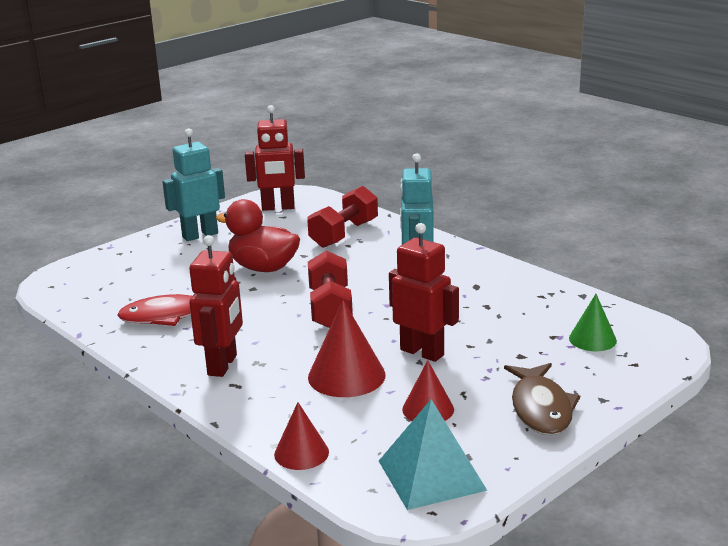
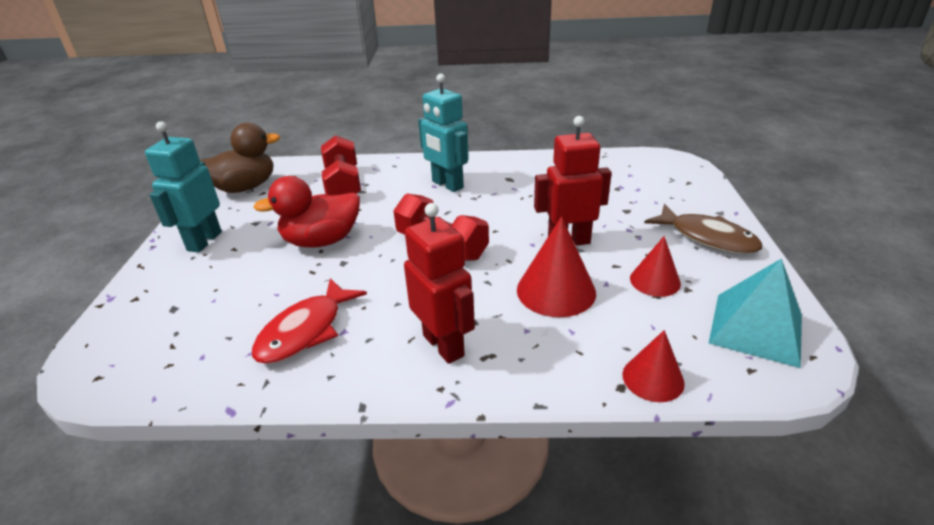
camera: 45 degrees left, 10 degrees up
red robot [245,105,305,211] -> brown duck [200,123,280,193]
green cone [569,294,617,351] -> none

